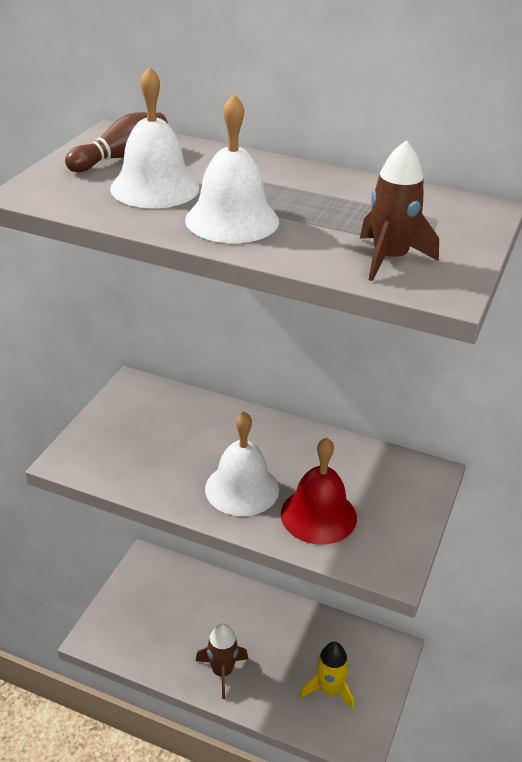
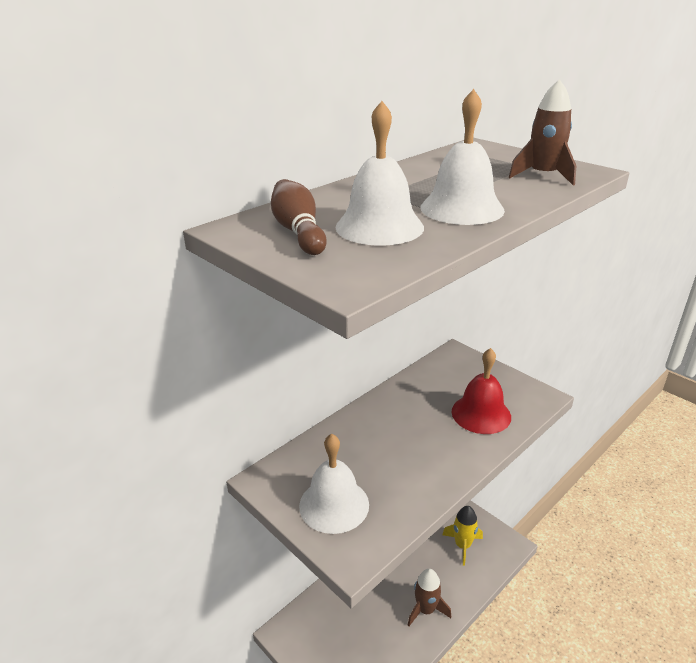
camera: 65 degrees left, 5 degrees down
white bell [205,412,279,516] -> white bell moved to [299,434,369,534]

